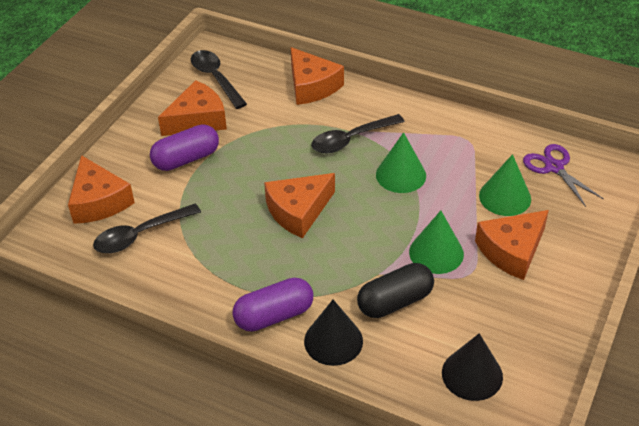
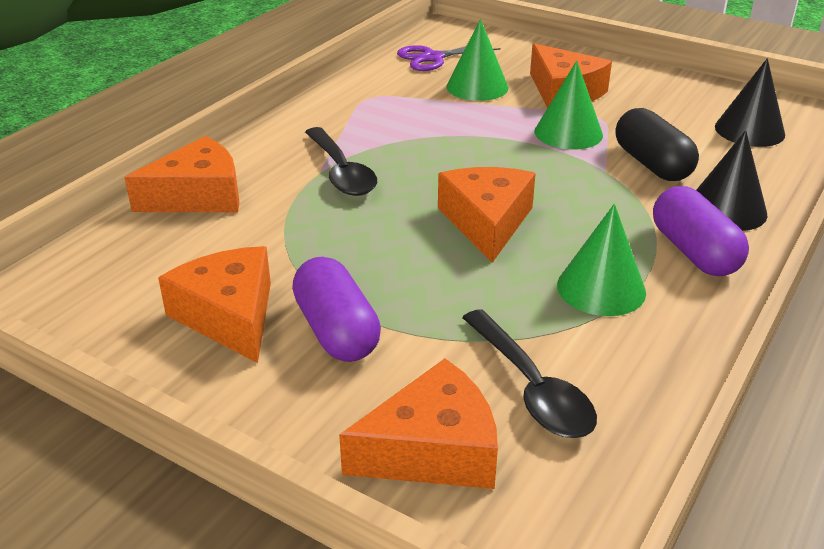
camera: 85 degrees left, 10 degrees down
black spoon [191,50,247,109] -> none
orange cheese [264,173,335,238] -> orange cheese turned 150 degrees counterclockwise [438,167,536,263]
green cone [376,132,426,193] -> green cone moved to [557,204,646,316]

